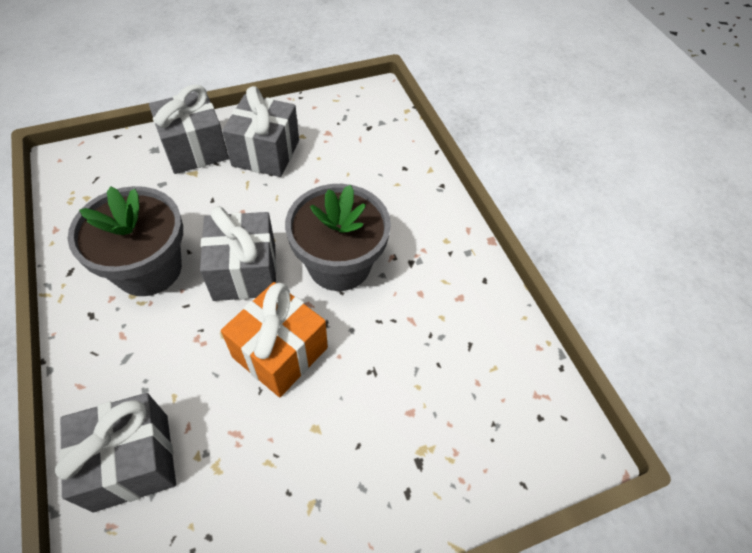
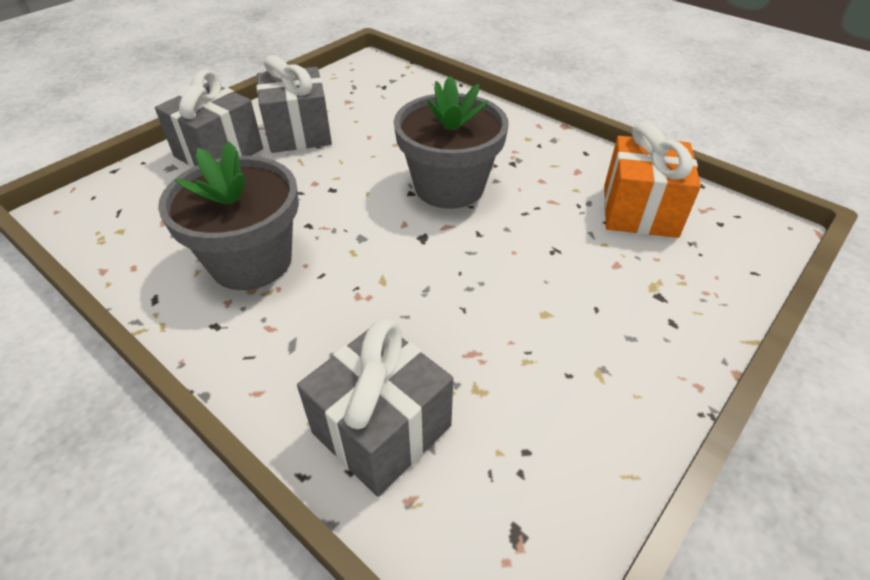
camera: 25 degrees left, 10 degrees down
grey gift [200,206,277,301] -> none
orange gift [221,282,328,397] -> orange gift moved to [604,121,701,238]

